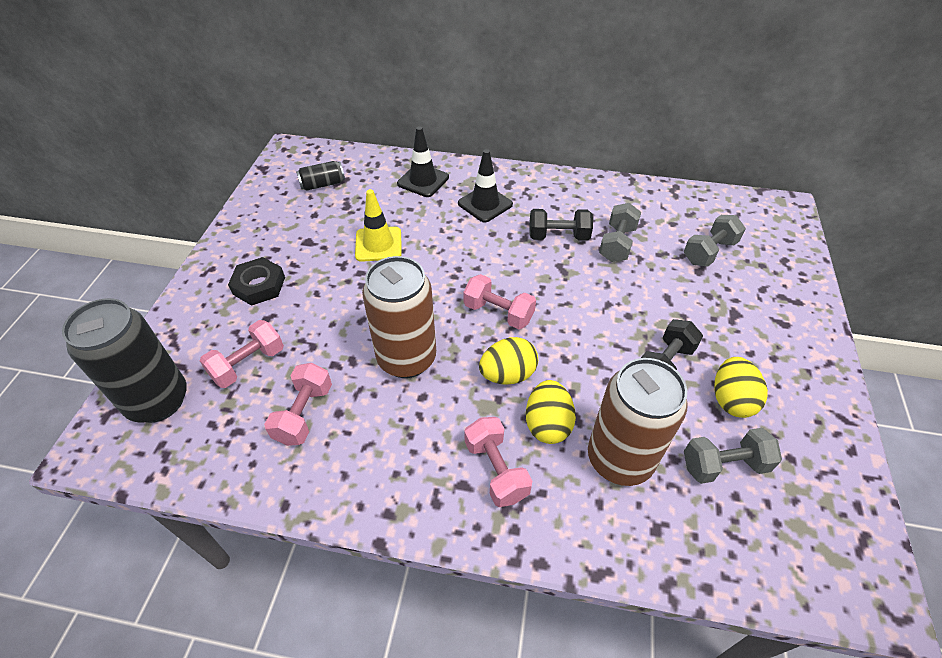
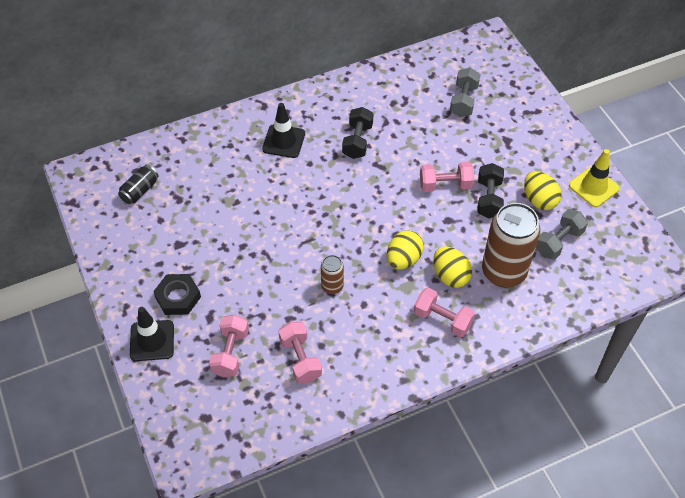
camera: 35 degrees left, 5 degrees up
black can [62,298,187,423] -> none
yellow traffic cone [355,189,402,262] -> yellow traffic cone moved to [569,149,620,207]
brown can [362,256,436,378] -> brown can [321,255,344,294], size x0.48
black traffic cone [397,126,449,197] -> black traffic cone moved to [130,307,174,361]
pink dumbbell [463,274,536,329] -> pink dumbbell moved to [420,162,475,192]
black dumbbell [529,209,593,241] -> black dumbbell turned 45 degrees counterclockwise [342,107,373,159]
grey dumbbell [599,203,641,262] -> none

